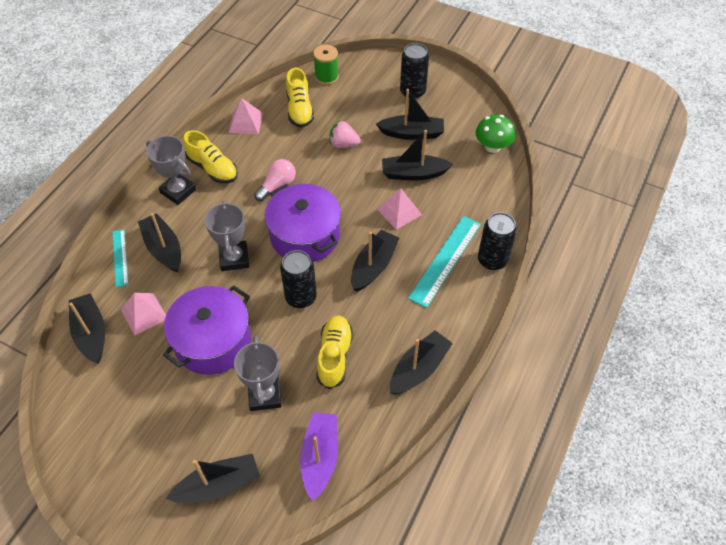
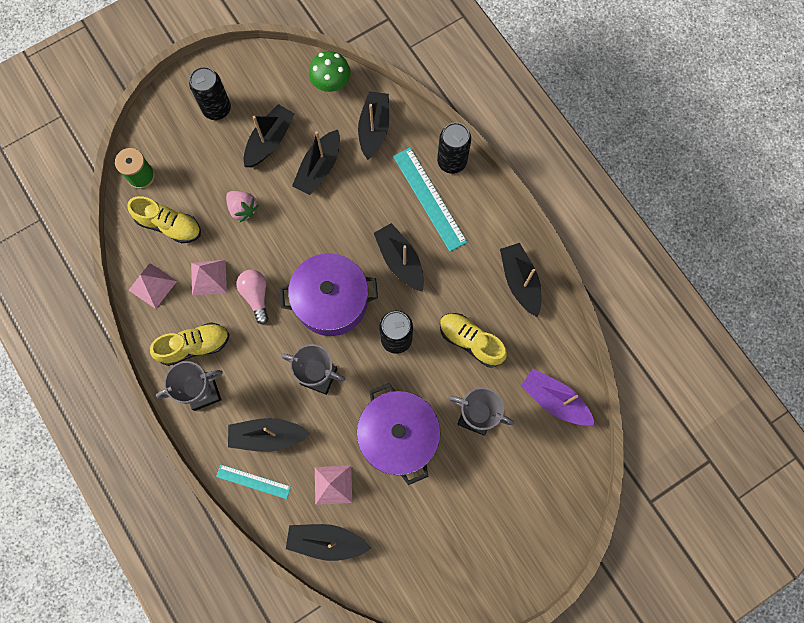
camera: 60 degrees left, 20 degrees up
black boat [166,454,260,503] -> black boat moved to [358,91,389,160]
pink strawberry [329,121,361,148] -> pink strawberry turned 90 degrees counterclockwise [226,191,259,222]
pink pyramid [377,188,422,230] -> pink pyramid moved to [191,260,227,296]

